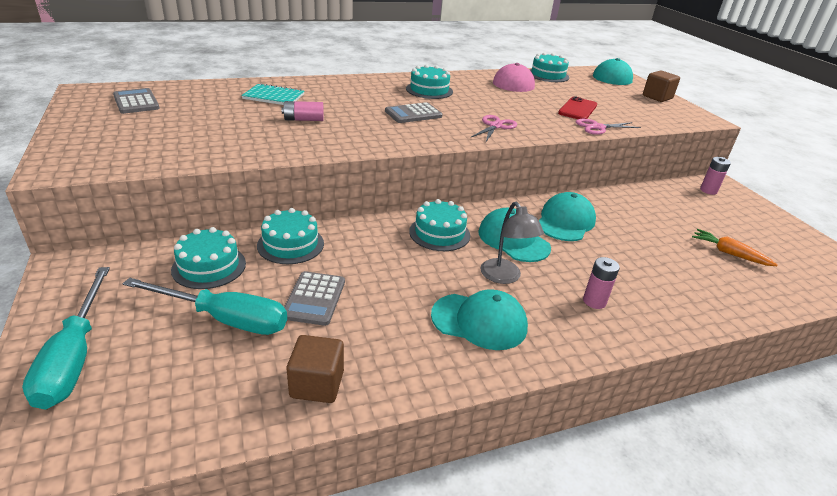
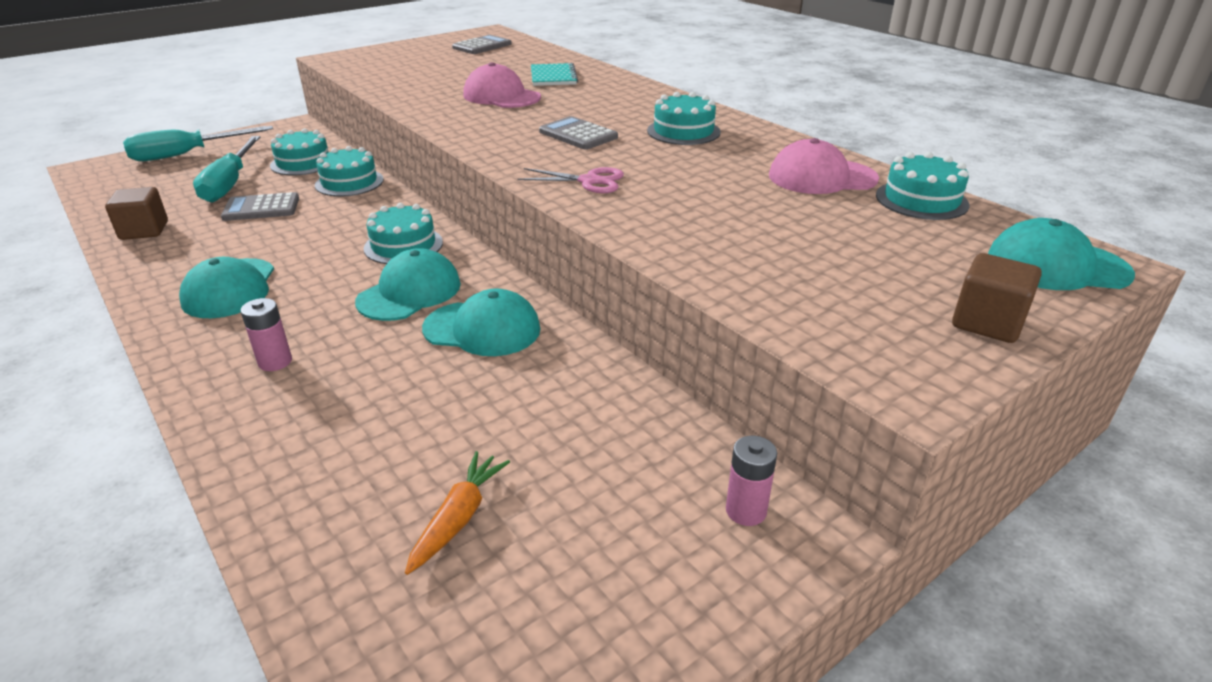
camera: 75 degrees right, 0 degrees up
pink battery [282,101,324,121] -> pink cap [463,62,541,108]
grey lamp [480,202,544,284] -> none
red phone [558,96,597,119] -> none
pink scissors [576,119,641,135] -> none

